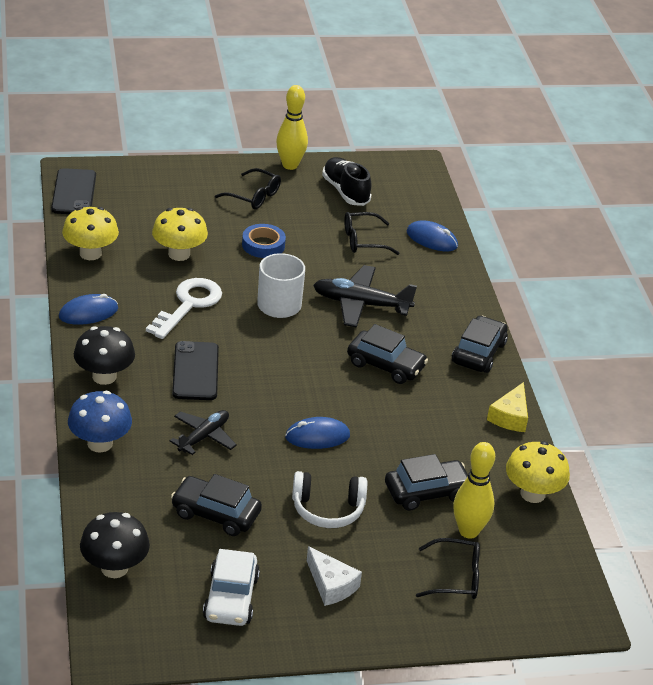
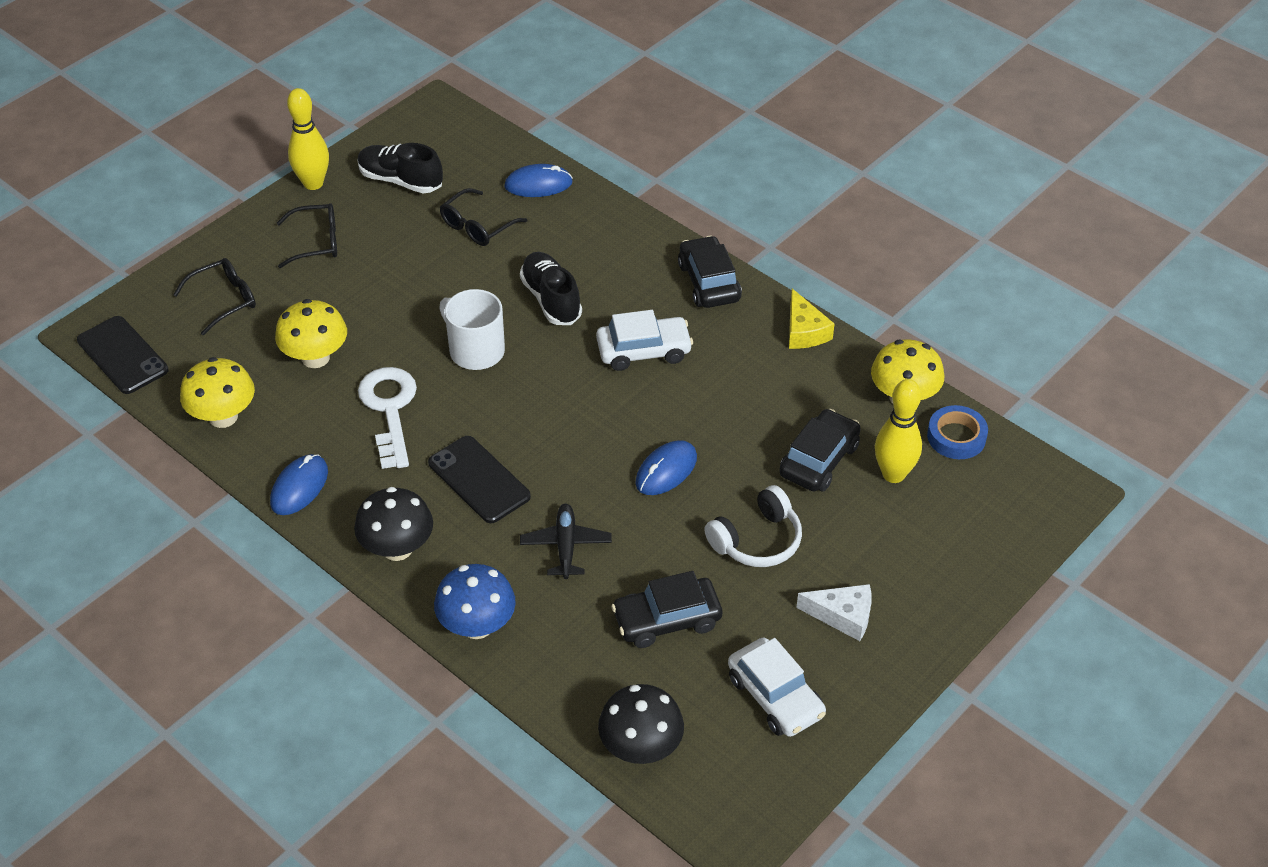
camera: 35 degrees left, 10 degrees up
blue tape [242,224,286,258] -> blue tape moved to [927,405,988,459]
black plane [313,265,417,327] -> black shoe [520,252,582,325]
black car [347,324,428,384] -> white car [596,310,693,371]
black glasses [416,538,480,599] -> black glasses moved to [173,258,256,335]

